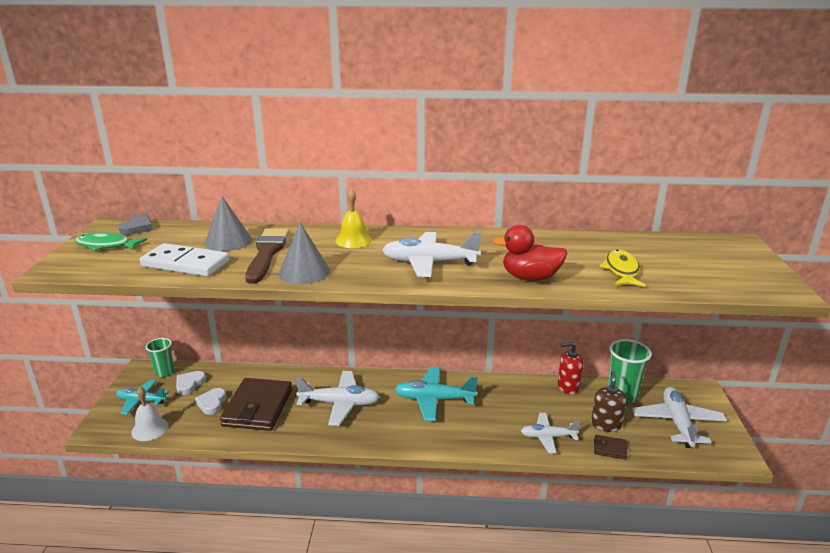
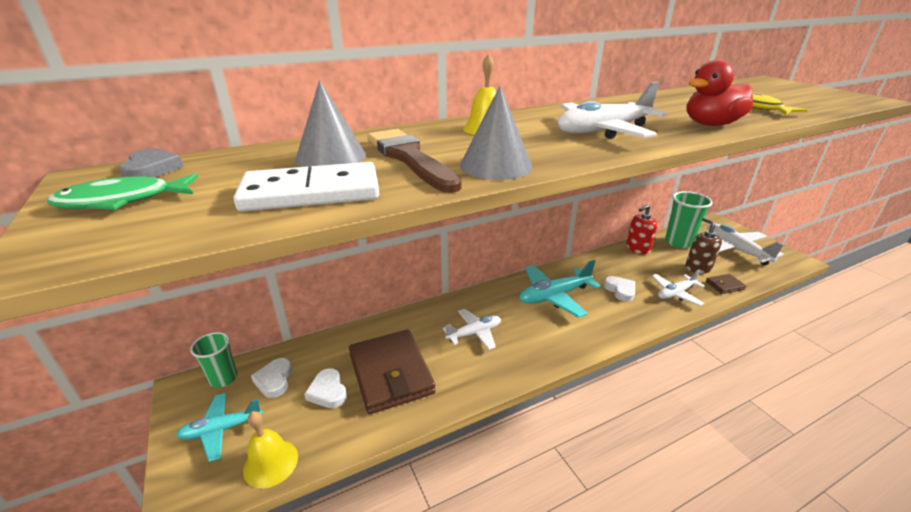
camera: 30 degrees left, 5 degrees up
white bell [131,387,168,441] -> yellow bell [243,411,298,488]
white plane [295,371,380,426] -> white plane [443,309,501,350], size x0.64
none -> white heart [604,276,635,302]

